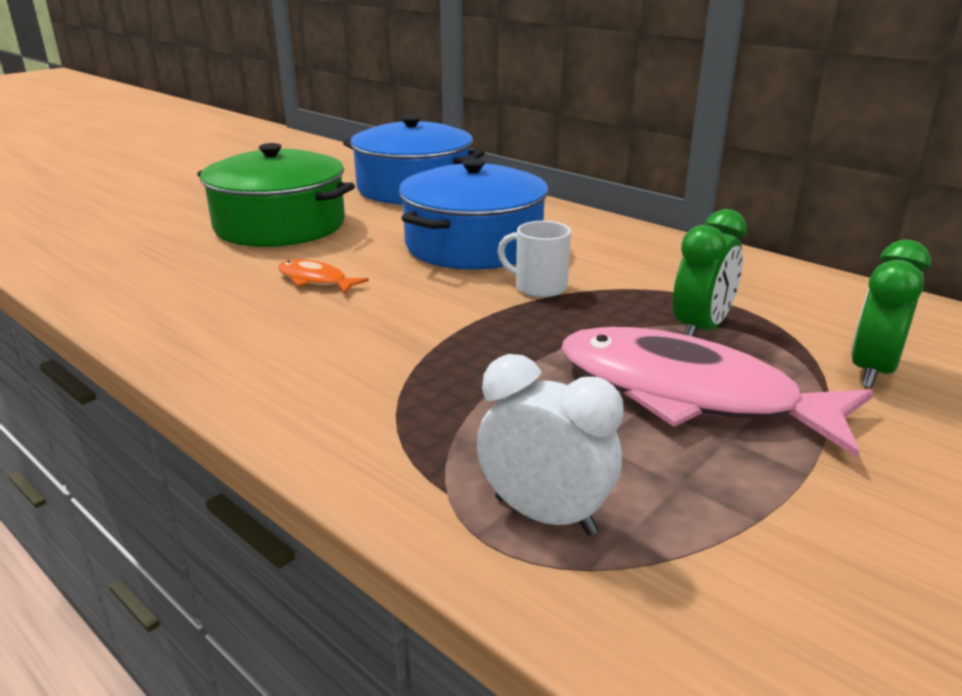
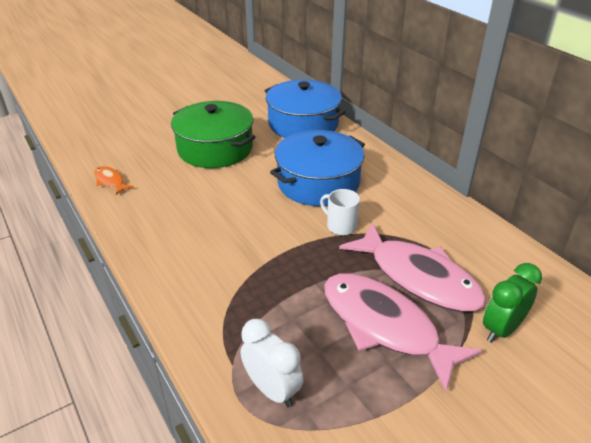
camera: 15 degrees right, 10 degrees up
orange fish [278,259,369,294] -> orange fish moved to [94,166,134,195]
green clock [673,209,747,337] -> pink fish [339,222,486,312]

